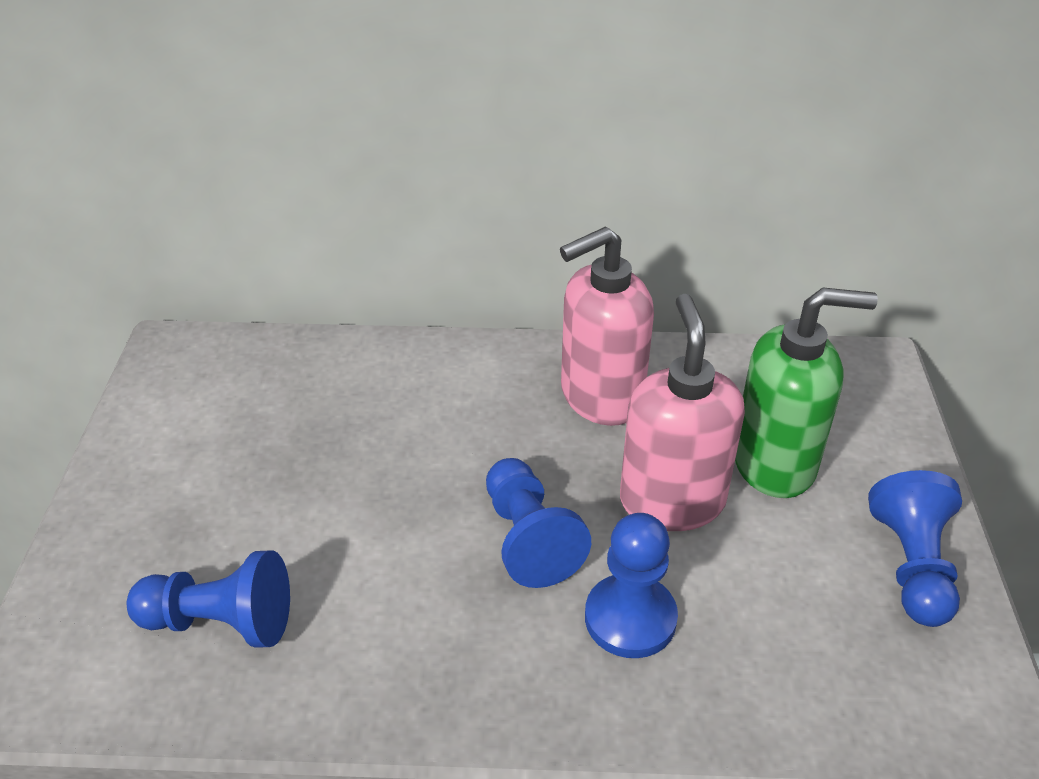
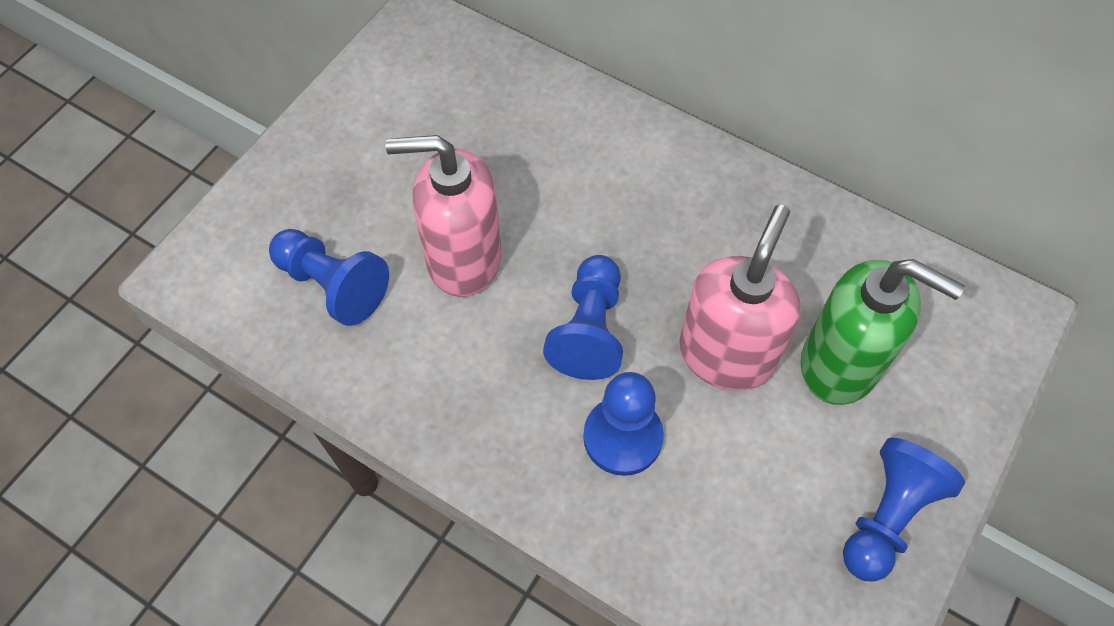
camera: 30 degrees right, 20 degrees up
pink soap dispenser [560,227,654,426] -> pink soap dispenser moved to [385,135,501,297]

